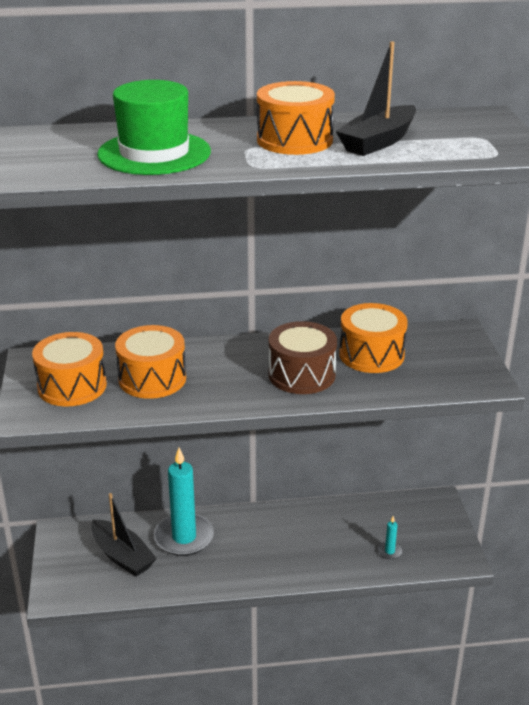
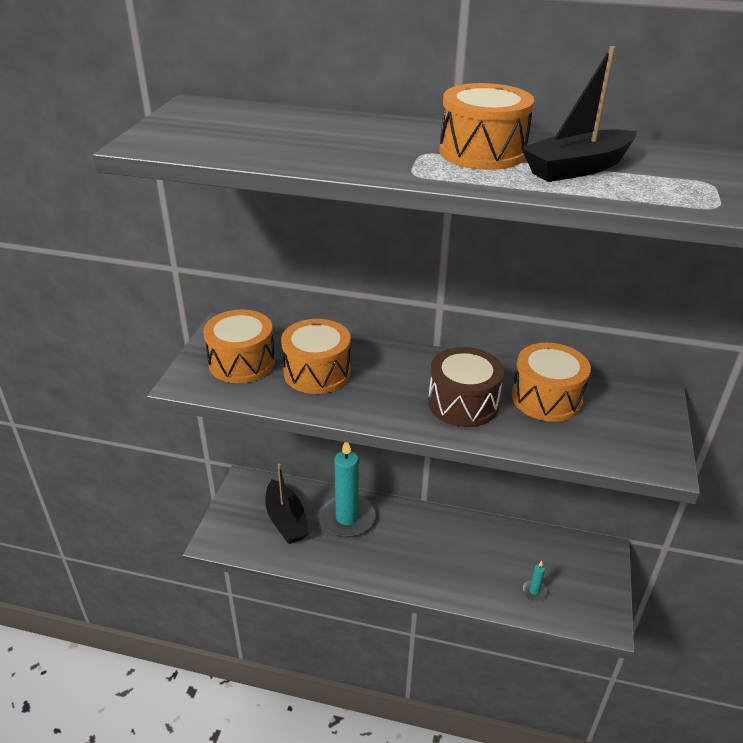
camera: 20 degrees right, 5 degrees up
green hat [97,80,211,175] -> none

